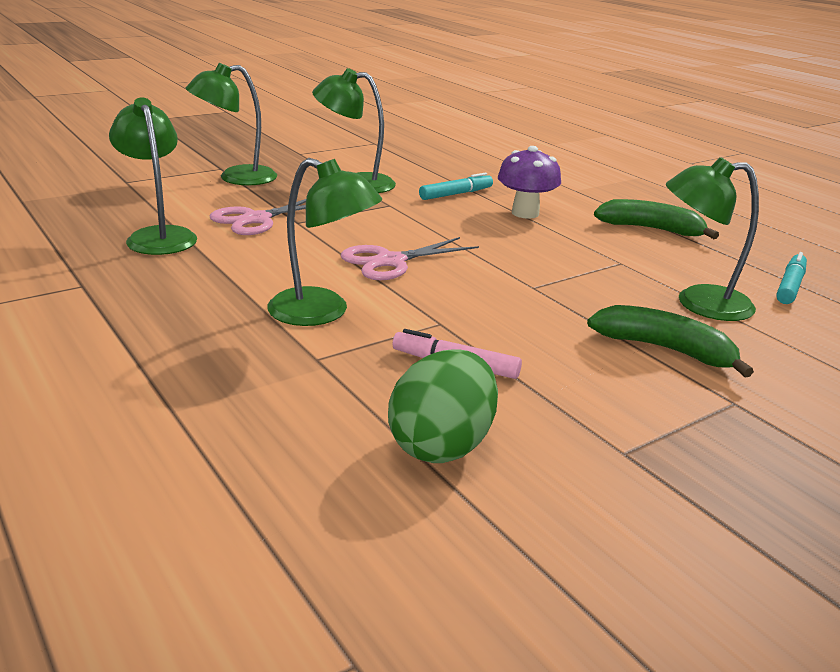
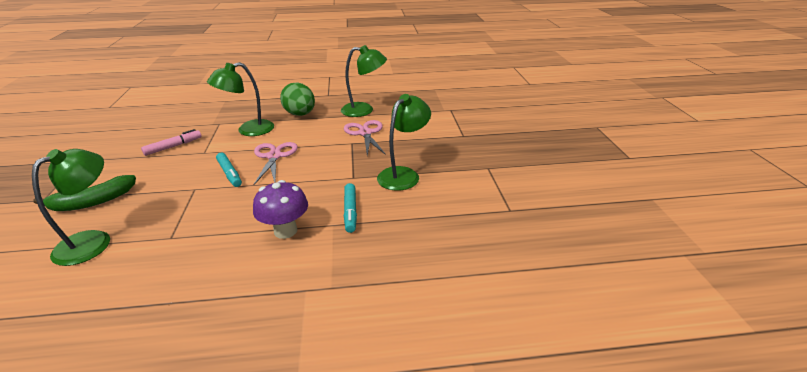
camera: 120 degrees right, 5 degrees up
green lamp [186,63,277,185] -> none
green egg [388,349,498,463] -> green egg moved to [280,83,315,116]
green banana [594,199,719,239] -> none
turquoise marker [776,252,807,304] -> turquoise marker moved to [216,153,242,187]

